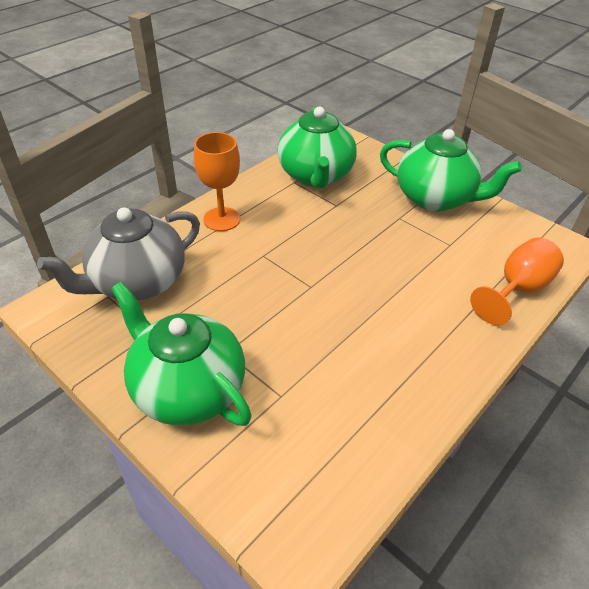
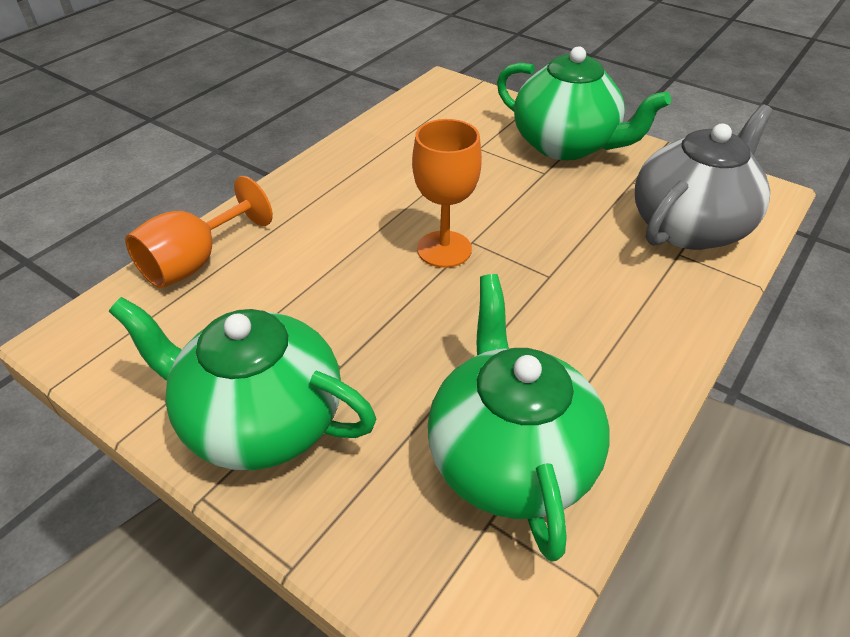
camera: 175 degrees right, 0 degrees up
orange goblet [194,132,240,231] -> orange goblet moved to [412,119,482,268]

